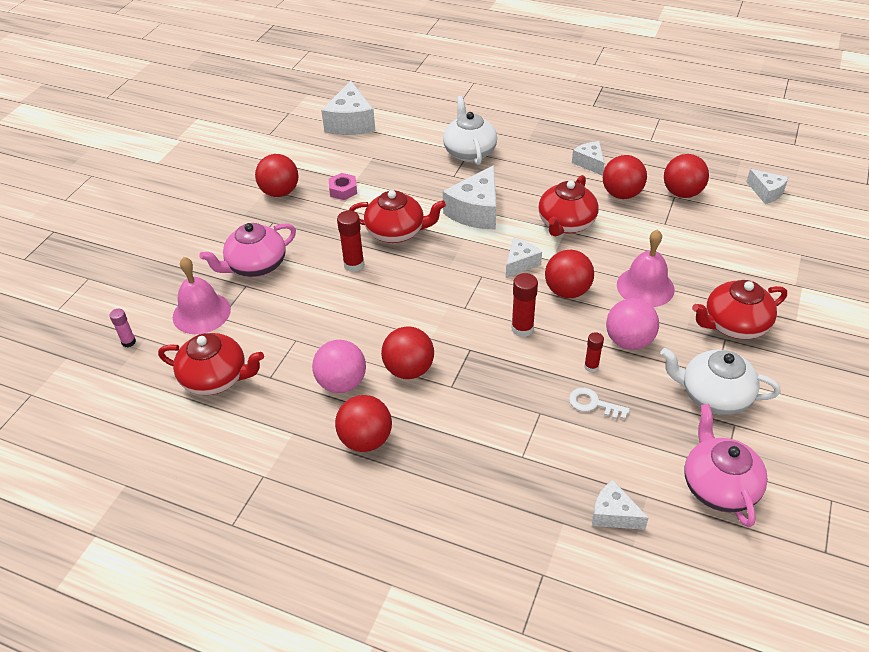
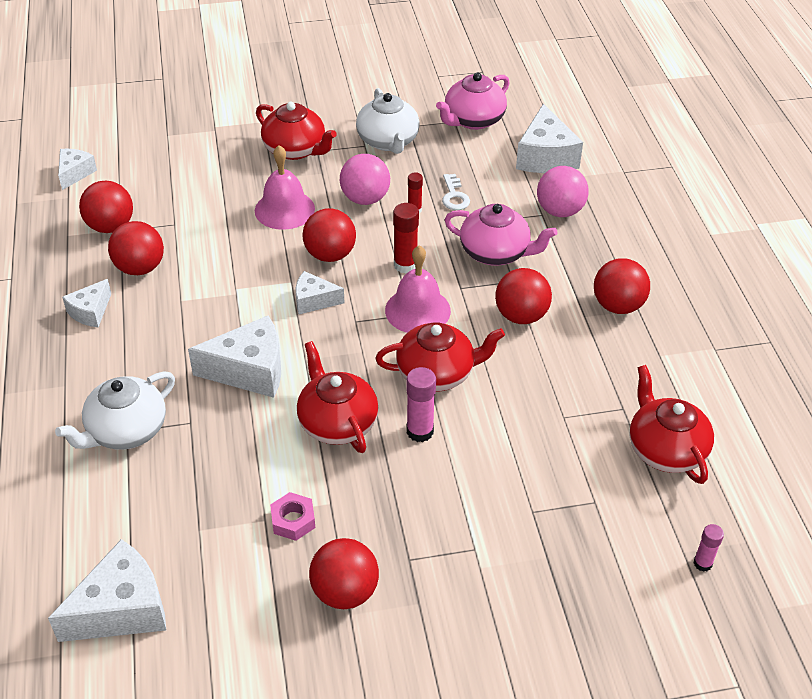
camera: 125 degrees left, 0 degrees up
pink bell [173,257,231,334] -> pink bell moved to [385,245,451,333]
pink teapot [199,223,296,277] -> pink teapot moved to [445,204,557,266]
pink ball [312,340,366,393] -> pink ball moved to [537,166,589,217]
red glue stick [337,211,364,272] -> pink glue stick [406,367,436,442]
red teapot [538,175,598,237] -> red teapot moved to [375,322,505,391]
white cheese [592,480,649,530] -> white cheese [516,104,583,173], size x1.74

